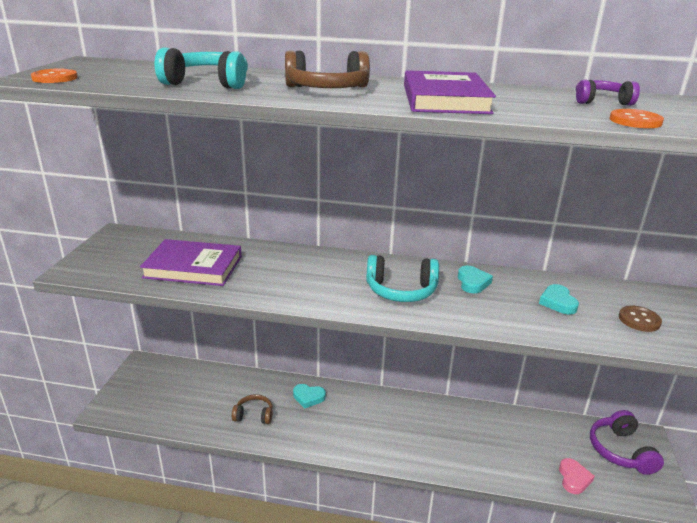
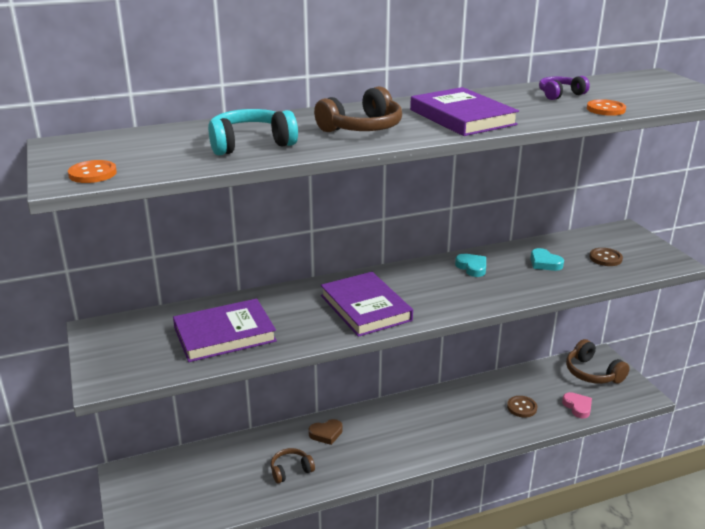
camera: 30 degrees left, 0 degrees up
turquoise heart [293,384,326,409] -> brown heart [308,419,343,445]
turquoise headphones [366,255,439,302] -> none
purple headphones [590,410,664,475] -> brown headphones [566,339,630,384]
none -> purple book [321,272,413,337]
none -> brown button [507,396,537,418]

